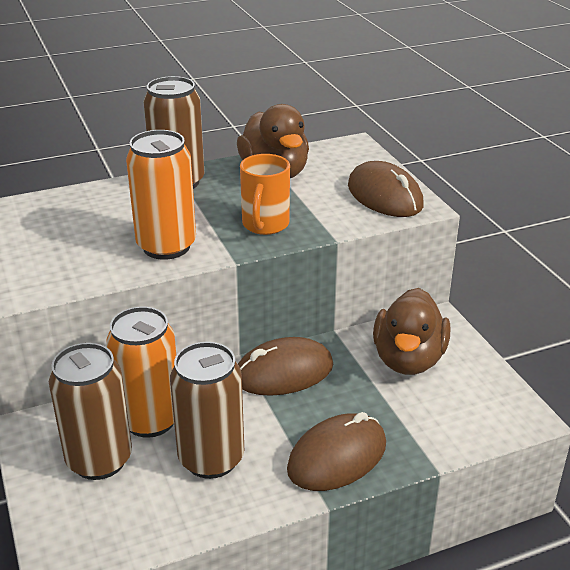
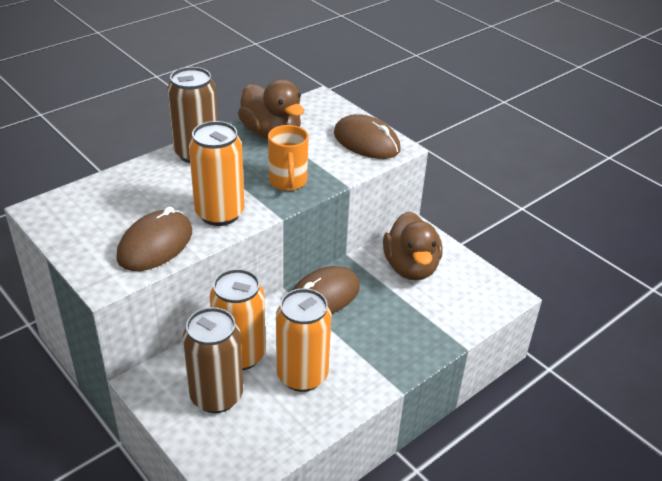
camera: 20 degrees left, 5 degrees up
brown can [170,342,244,479] -> orange can [276,288,331,392]
brown mouse [287,412,386,491] -> brown mouse moved to [116,207,192,271]

